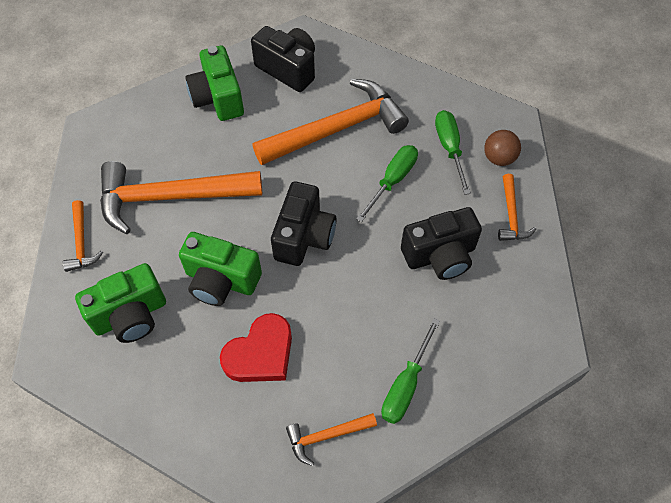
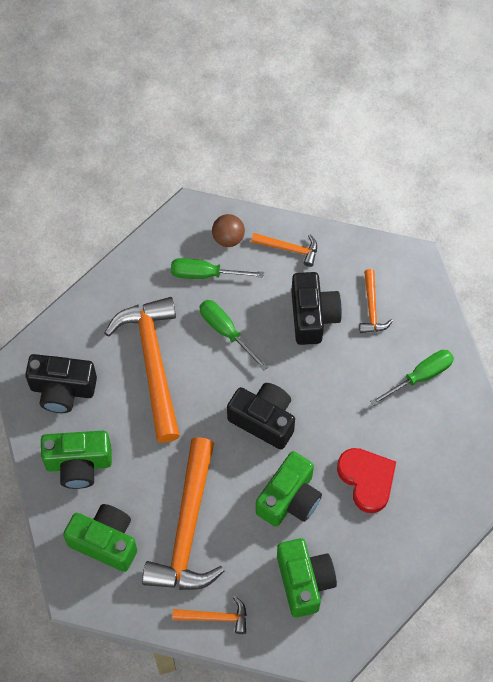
camera: 75 degrees left, 5 degrees up
black camera [251,26,315,92] -> black camera turned 135 degrees counterclockwise [25,354,97,413]
orange hammer [286,413,377,466] -> orange hammer moved to [359,269,393,333]
green screwdriver [381,318,440,424] -> green screwdriver turned 75 degrees counterclockwise [370,350,454,406]
none -> green camera [63,504,137,572]

